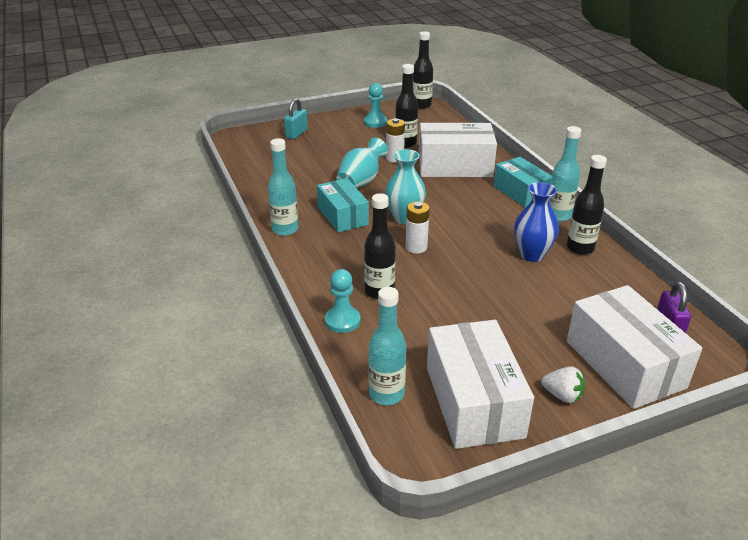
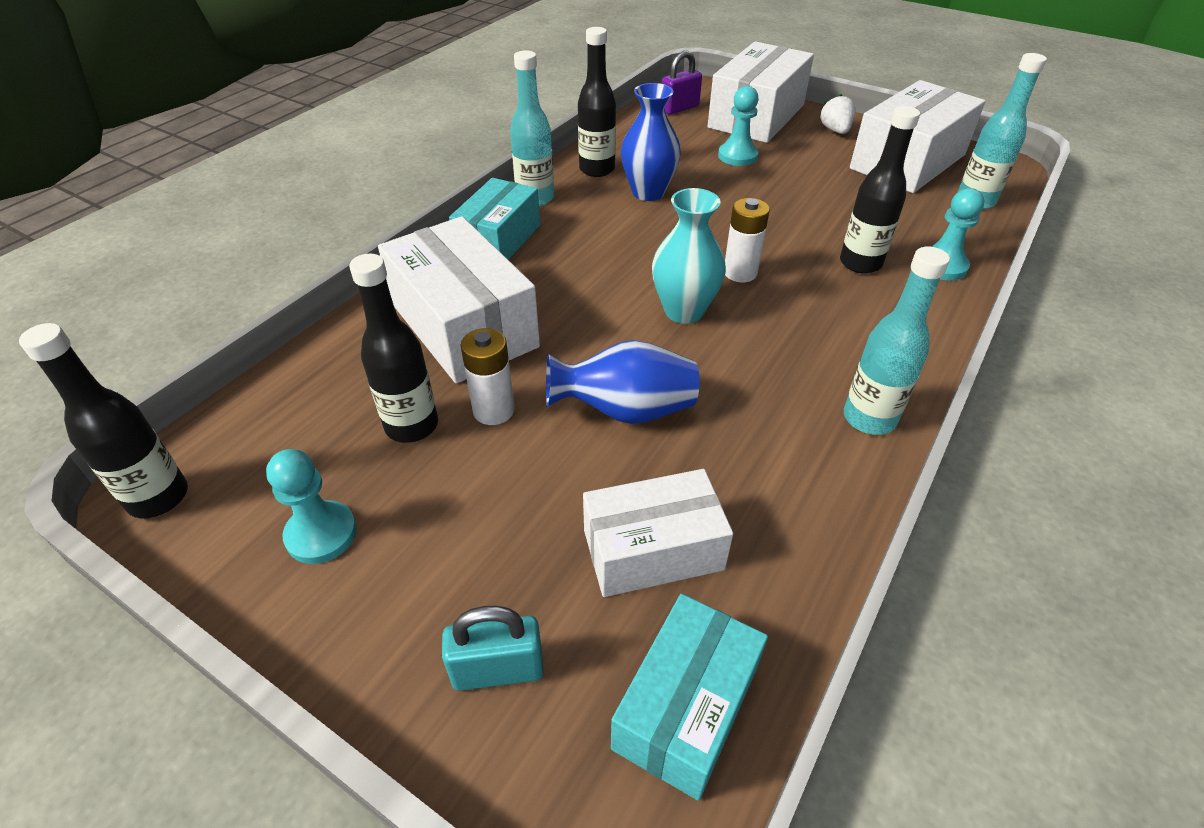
camera: 125 degrees left, 10 degrees up
turquoise box [317,178,369,233] -> turquoise box moved to [611,594,768,801]
turquoise vase [337,137,388,188] -> blue vase [546,340,700,424]
none -> white box [583,469,733,597]
none -> turquoise pawn [718,86,759,166]

